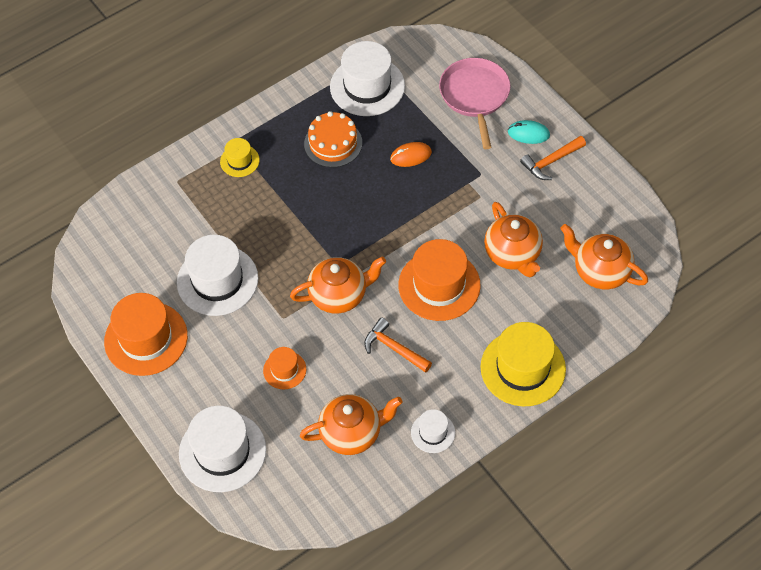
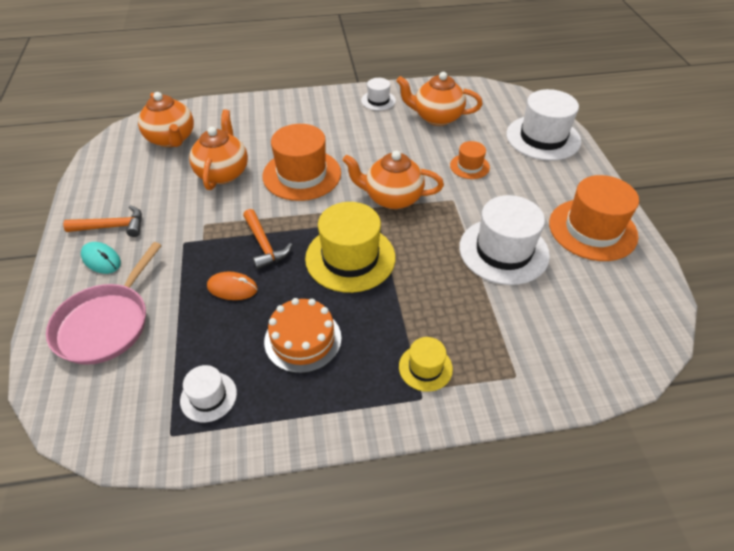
camera: 155 degrees left, 10 degrees down
white hat [330,41,405,116] -> white hat [180,365,237,422], size x0.51
orange hammer [364,317,432,373] -> orange hammer moved to [243,209,292,270]
yellow hat [480,322,566,406] -> yellow hat moved to [305,202,395,293]

